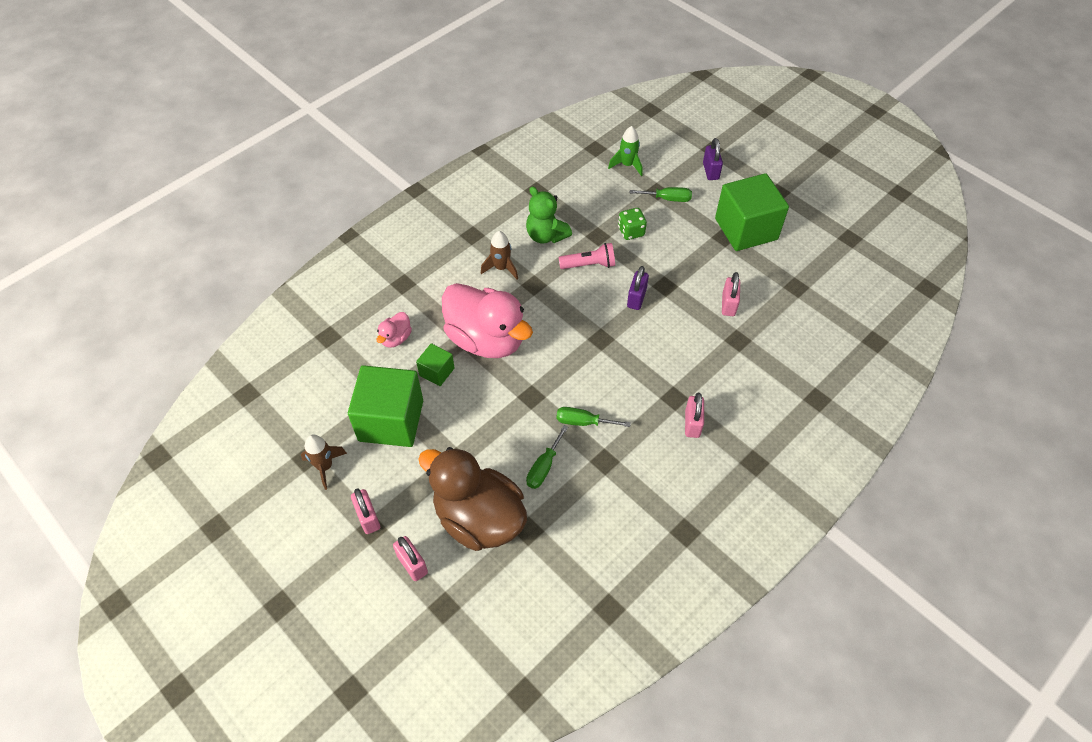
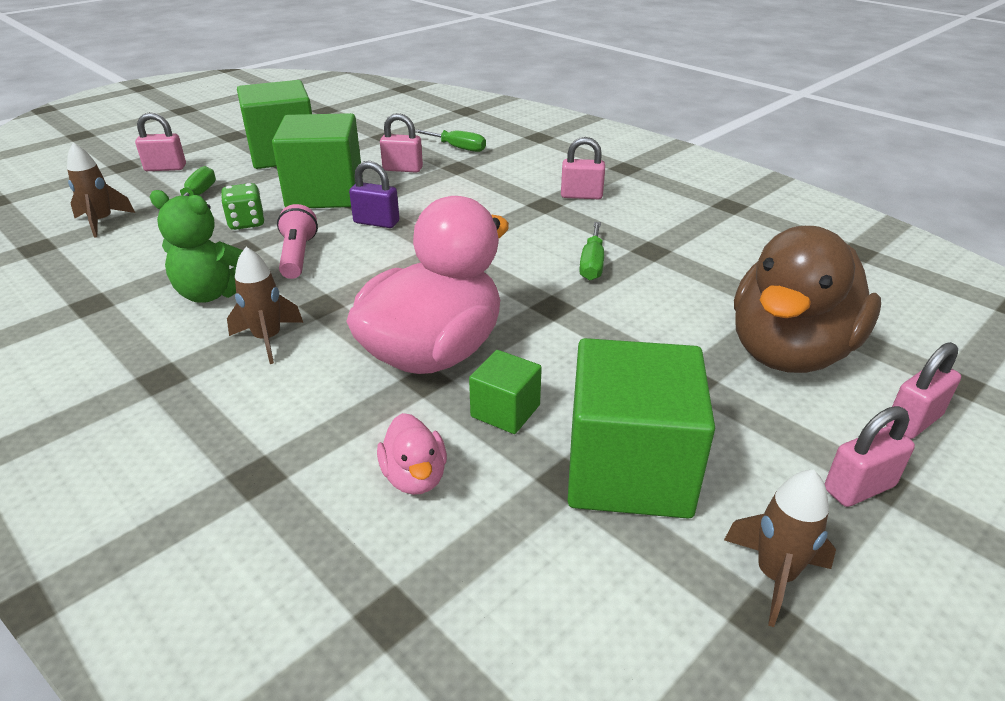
camera: 90 degrees left, 20 degrees down
pink duck [377,312,412,348] -> pink duck turned 45 degrees clockwise [377,413,447,495]
green teddy bear [526,186,572,244] -> green teddy bear turned 60 degrees clockwise [150,190,243,303]
green screwdriver [526,425,568,489] -> green screwdriver moved to [415,129,486,152]
green rocket [608,126,643,176] -> brown rocket [67,143,135,238]
purple padlock [703,138,723,180] -> pink padlock [135,112,186,171]
none -> green cube [272,113,363,208]

